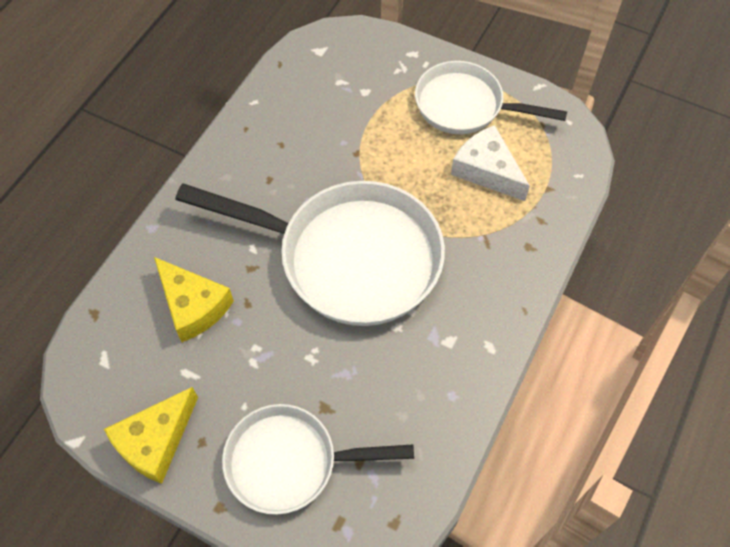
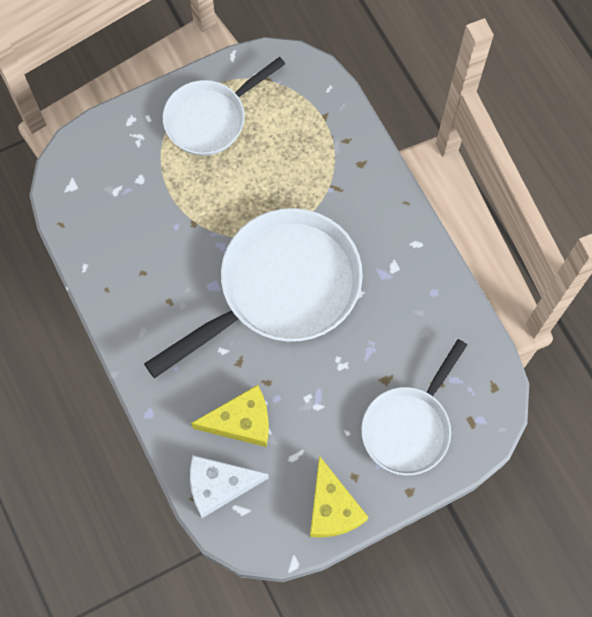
camera: 55 degrees left, 10 degrees up
white cheese [451,125,530,201] -> white cheese moved to [190,455,269,518]

